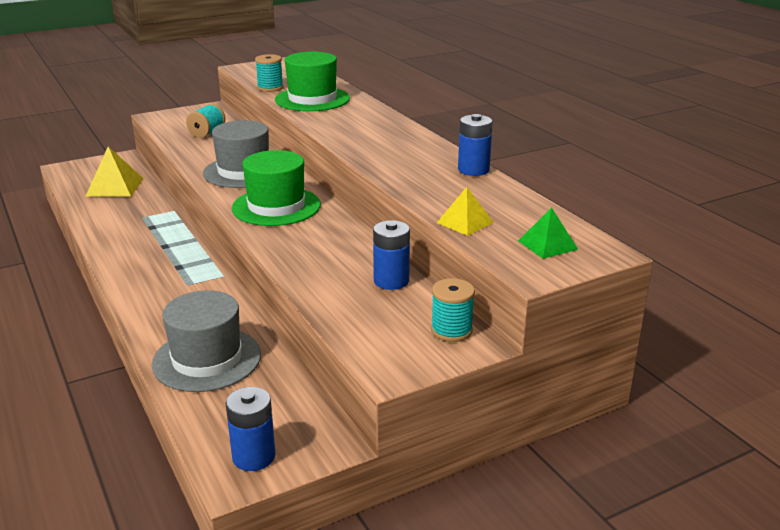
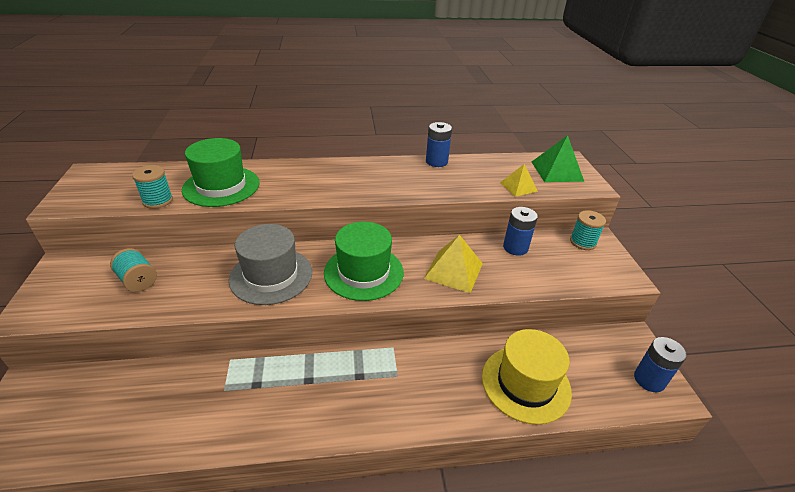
camera: 70 degrees left, 10 degrees up
yellow pyramid [86,146,144,197] -> yellow pyramid moved to [424,235,483,293]
grey hat [152,290,261,392] -> yellow hat [482,329,572,425]
green pyramid [518,208,578,259] -> green pyramid [532,135,584,182], size x1.57

